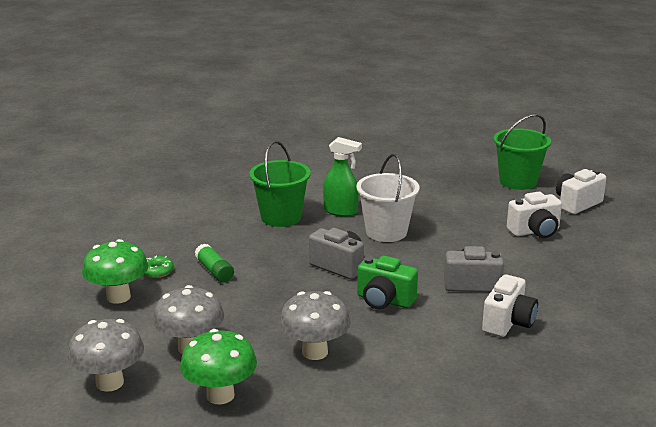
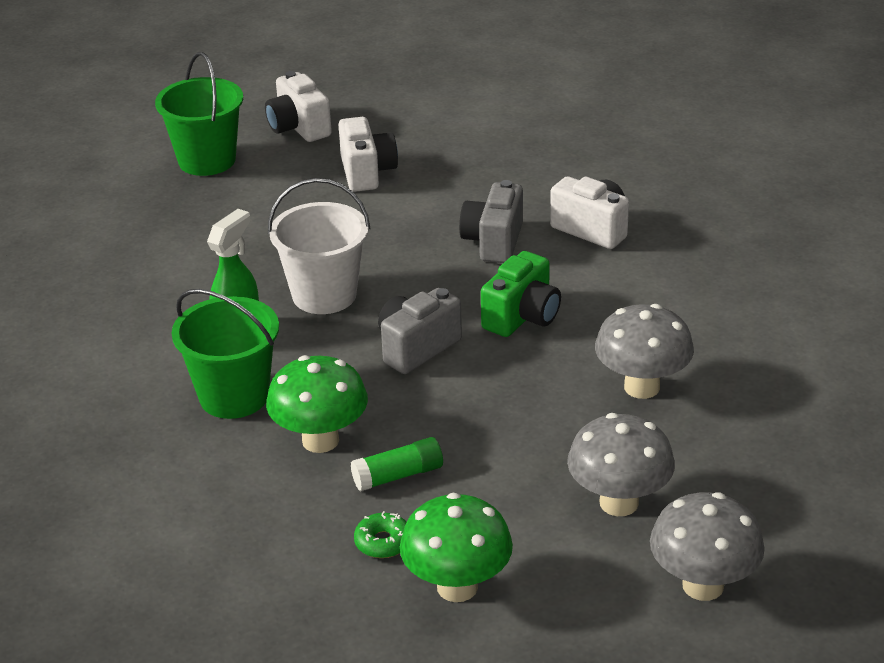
camera: 80 degrees left, 10 degrees up
green mushroom [180,329,257,404] -> green mushroom moved to [266,355,368,453]

